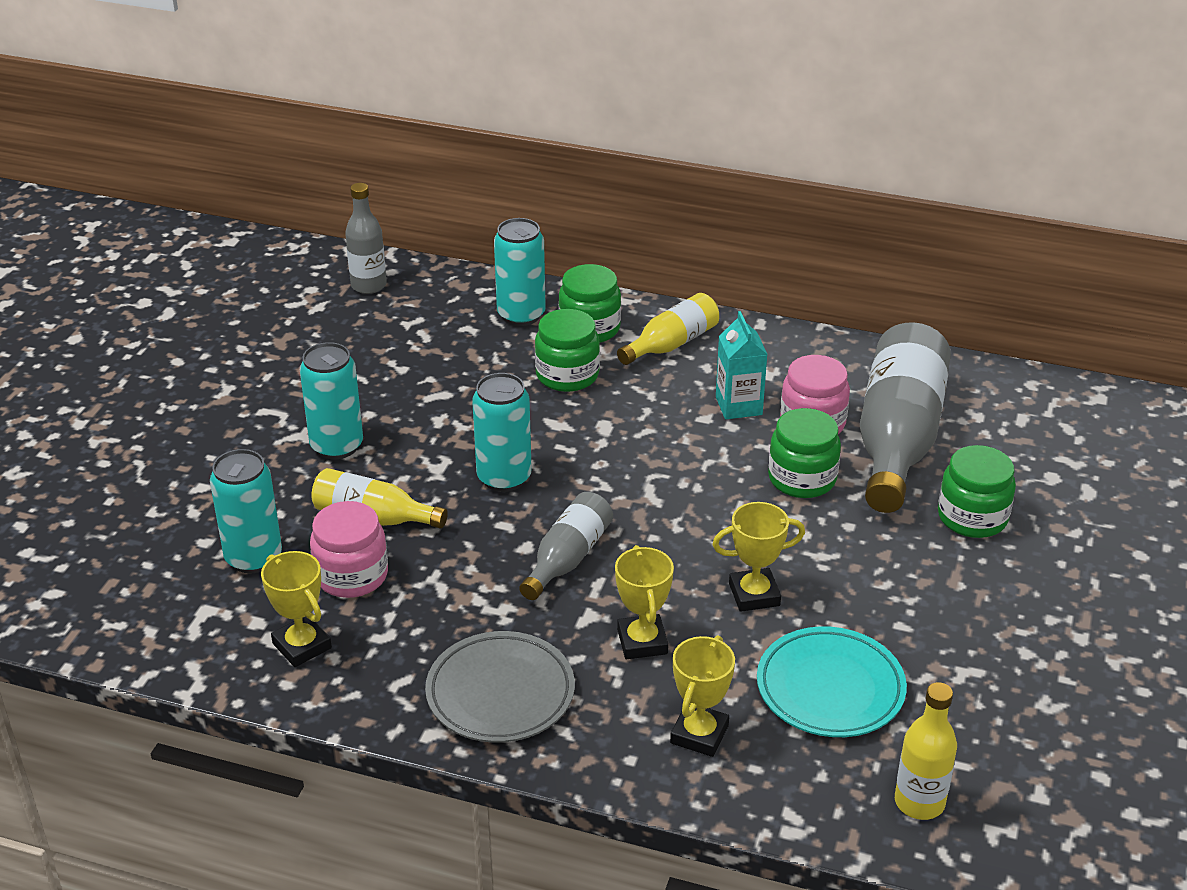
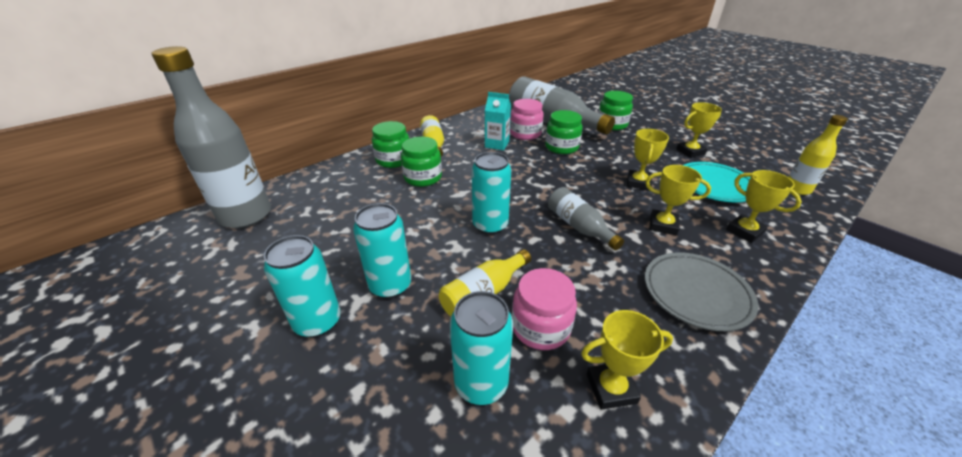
camera: 60 degrees left, 0 degrees up
grey bottle [345,183,387,294] -> grey bottle [151,46,271,228], size x1.88
turquoise can [494,218,546,326] -> turquoise can moved to [264,235,341,338]
none -> yellow trophy [676,102,722,158]

